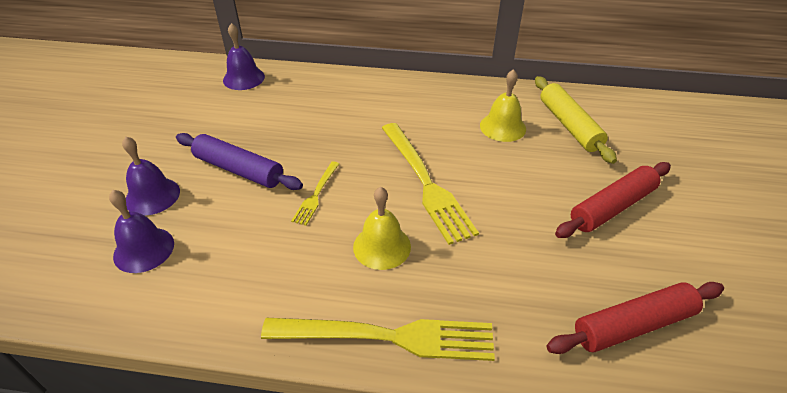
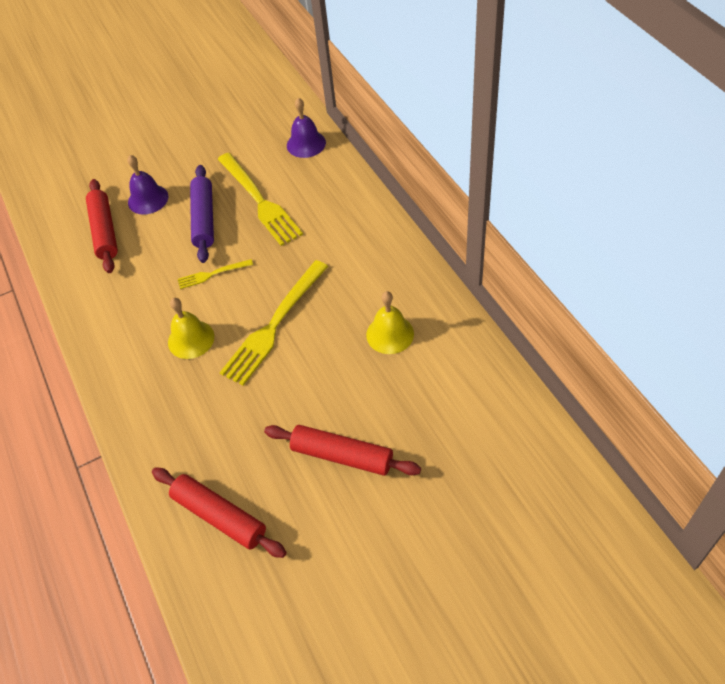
camera: 60 degrees right, 10 degrees up
purple bell [109,190,174,273] -> red rolling pin [86,179,118,273]
yellow fork [261,318,495,361] -> yellow fork moved to [218,153,303,246]
yellow rolling pin [535,76,617,164] -> none

